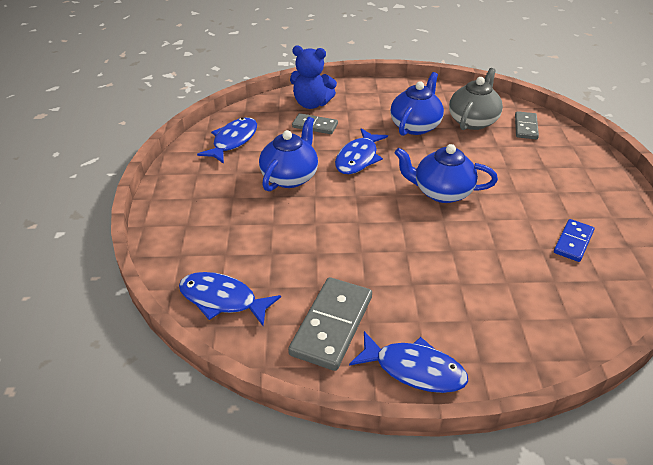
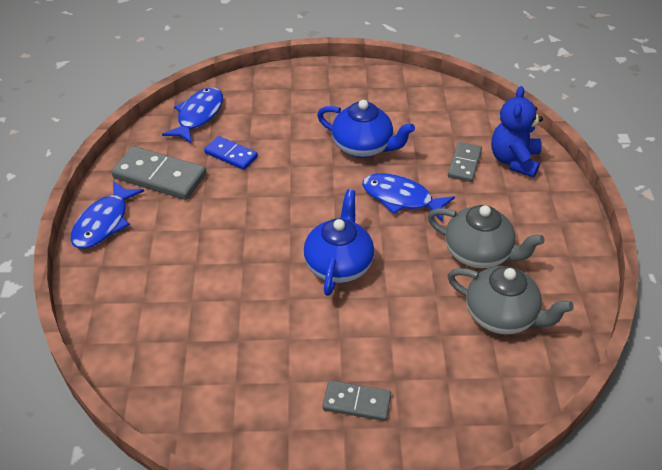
camera: 90 degrees right, 5 degrees up
blue fish [197,117,257,164] -> none
blue teapot [390,72,444,136] -> grey teapot [428,205,544,269]
grey domino [515,111,539,139] -> grey domino moved to [323,380,391,421]
blue domino [554,219,595,262] -> blue domino moved to [204,136,258,170]

